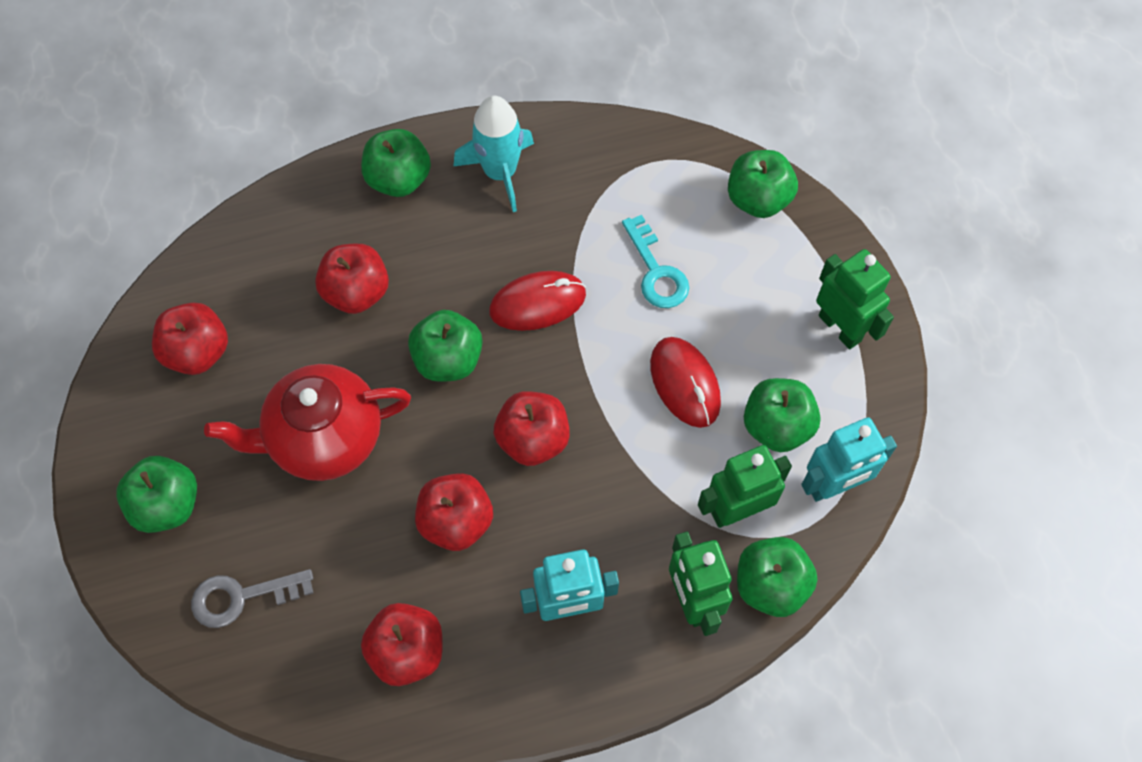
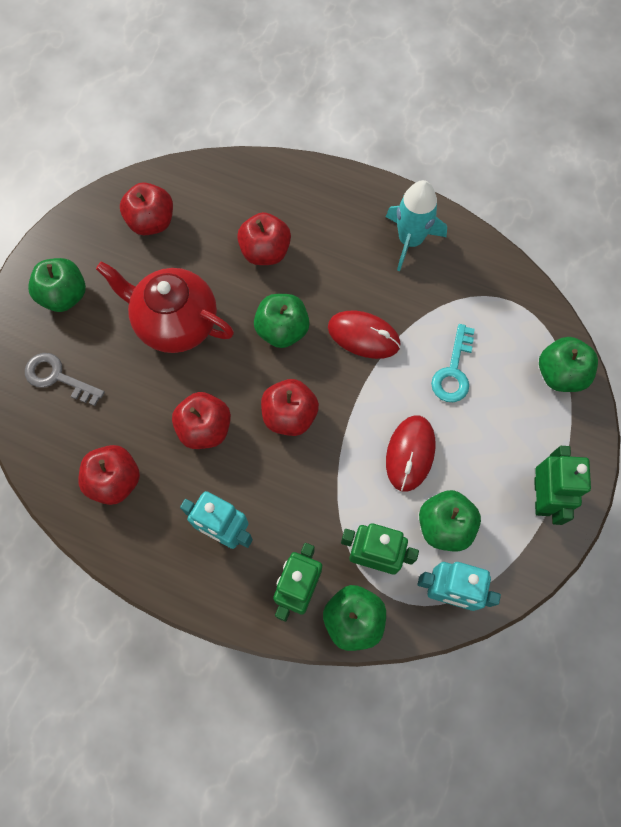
camera: 40 degrees right, 5 degrees up
green apple [361,129,431,197] -> none

